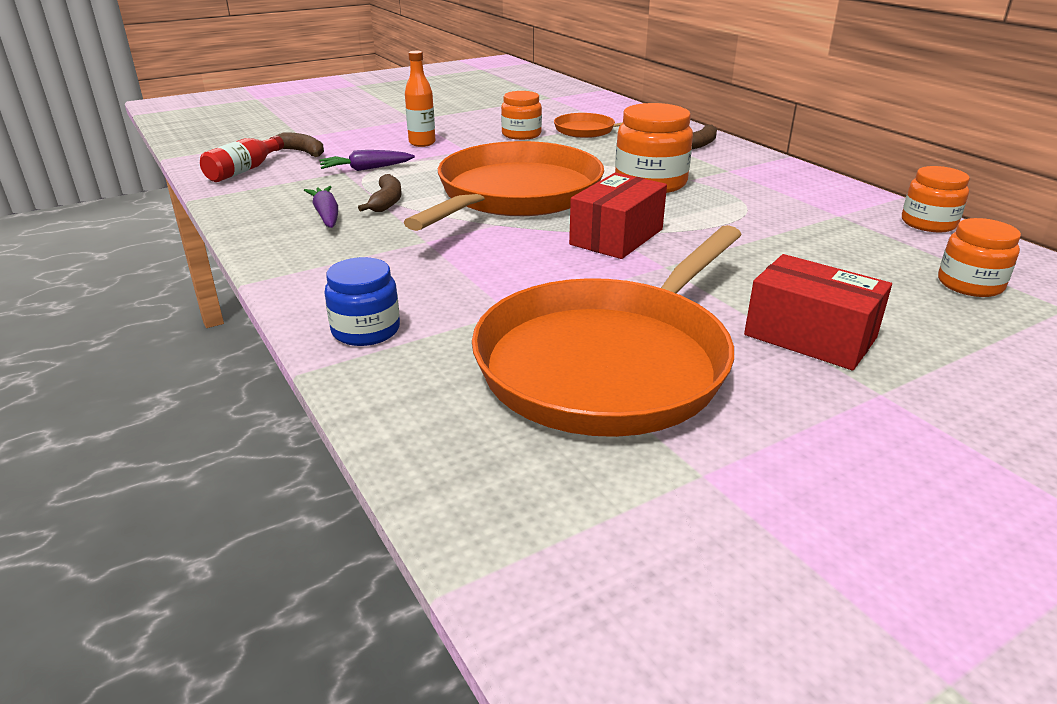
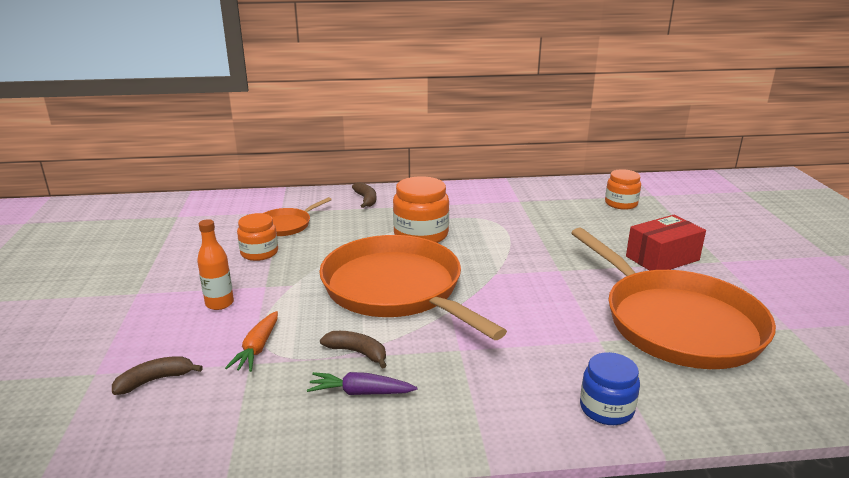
camera: 65 degrees left, 5 degrees down
red bottle [200,136,284,182] -> none
purple carrot [319,150,415,171] -> orange carrot [225,311,278,372]
red box [569,173,667,259] -> none
orange jar [902,166,970,233] -> none

